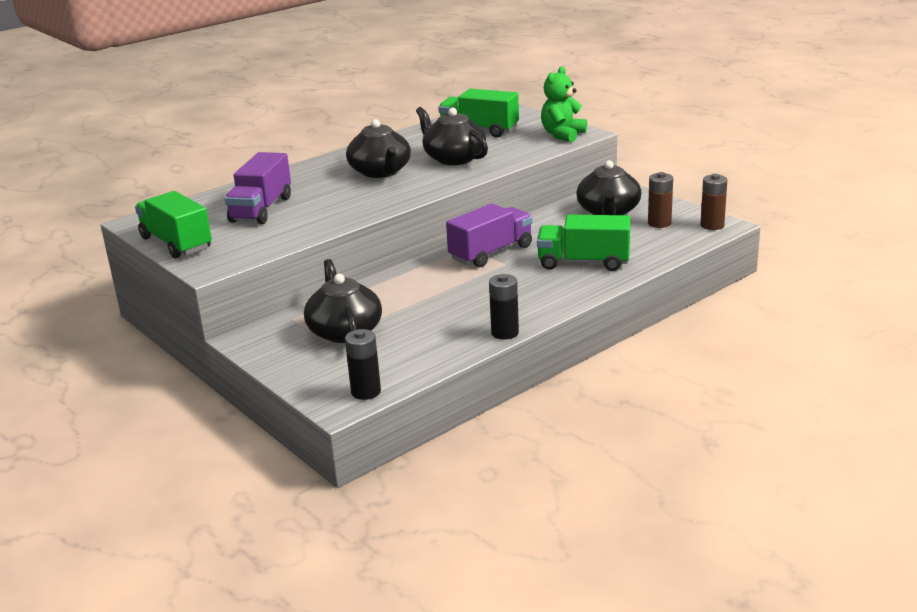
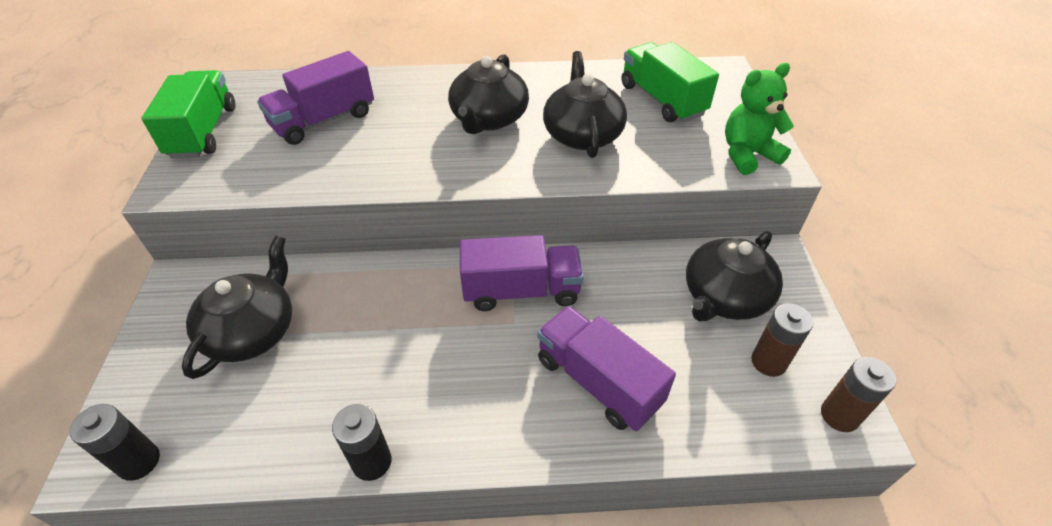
camera: 35 degrees right, 20 degrees up
green truck [537,215,630,271] -> purple truck [537,306,676,431]

